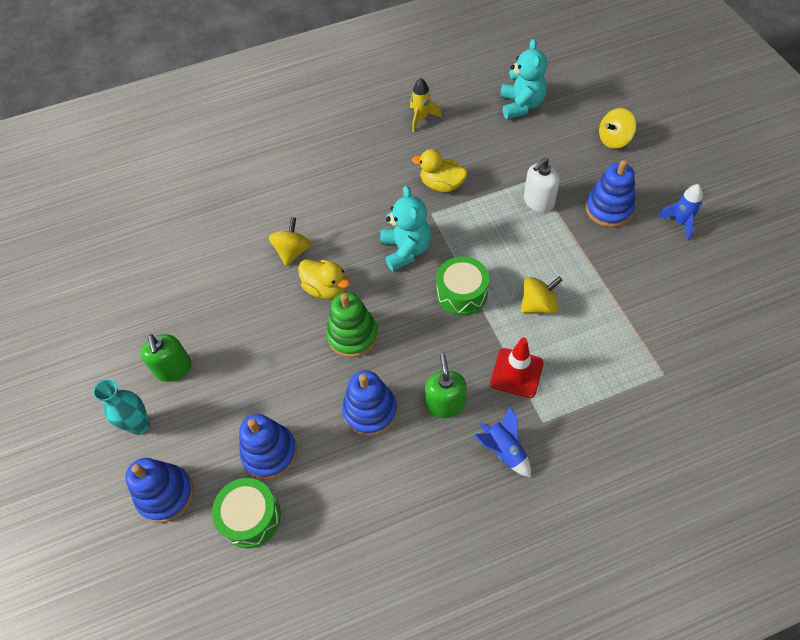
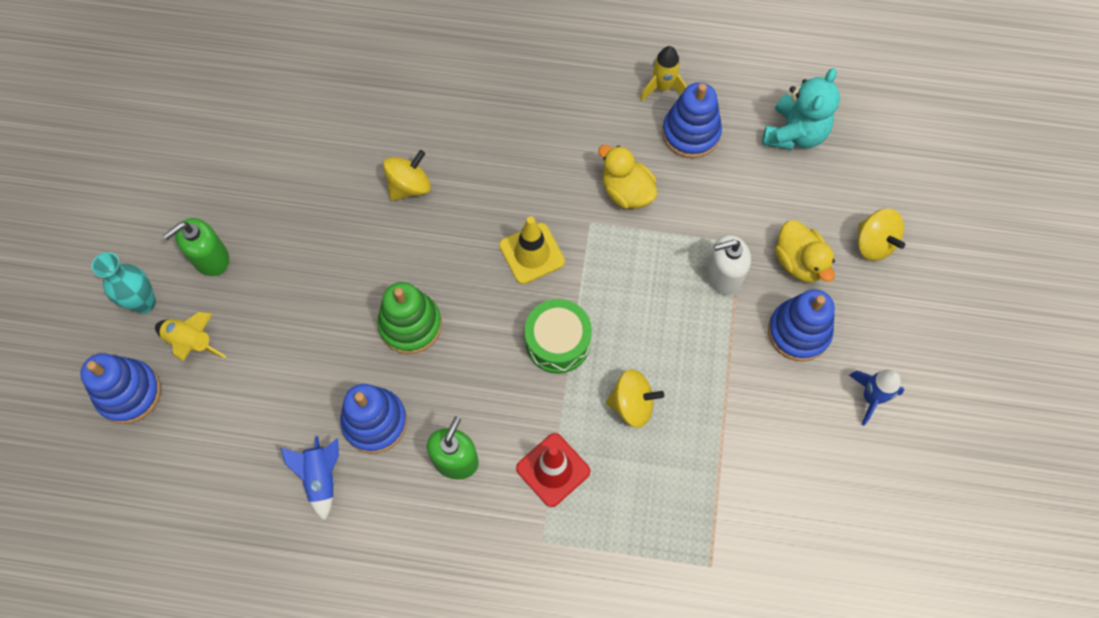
camera: 25 degrees right, 10 degrees up
green soap dispenser [140,334,192,382] -> green soap dispenser turned 45 degrees clockwise [163,218,229,276]
green drum [212,478,281,548] -> none
blue stacking toy [239,414,297,480] -> blue stacking toy moved to [662,82,722,158]
yellow duck [298,259,350,299] -> yellow duck moved to [775,220,835,283]
turquoise teddy bear [380,186,431,271] -> yellow traffic cone [499,216,565,284]
blue rocket [474,406,531,477] -> blue rocket moved to [280,436,339,521]
yellow spinning top [599,108,636,149] -> yellow spinning top turned 120 degrees counterclockwise [858,209,905,261]
none -> yellow rocket [155,312,226,361]

